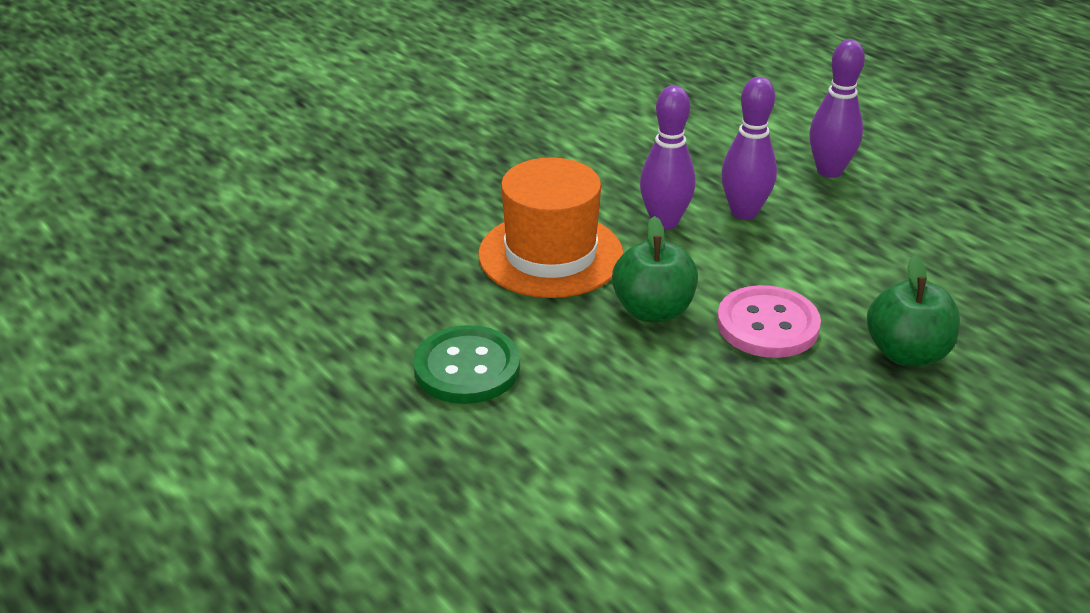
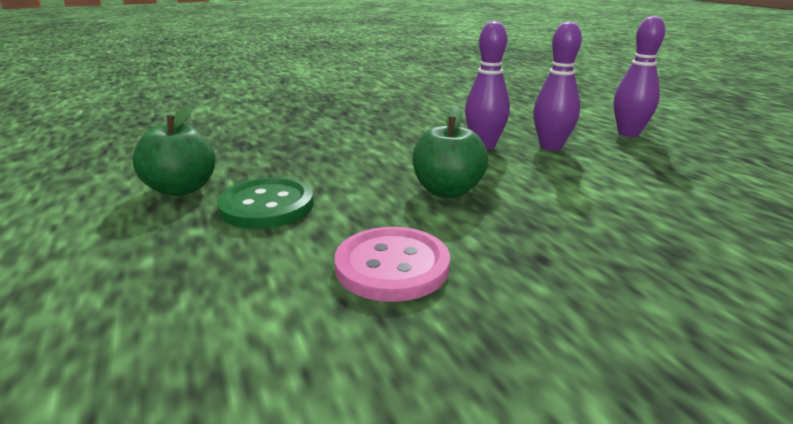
camera: 15 degrees right, 10 degrees down
orange hat [478,157,624,298] -> none
pink button [717,285,821,358] -> pink button moved to [335,227,450,302]
green apple [867,256,960,366] -> green apple moved to [133,106,216,196]

